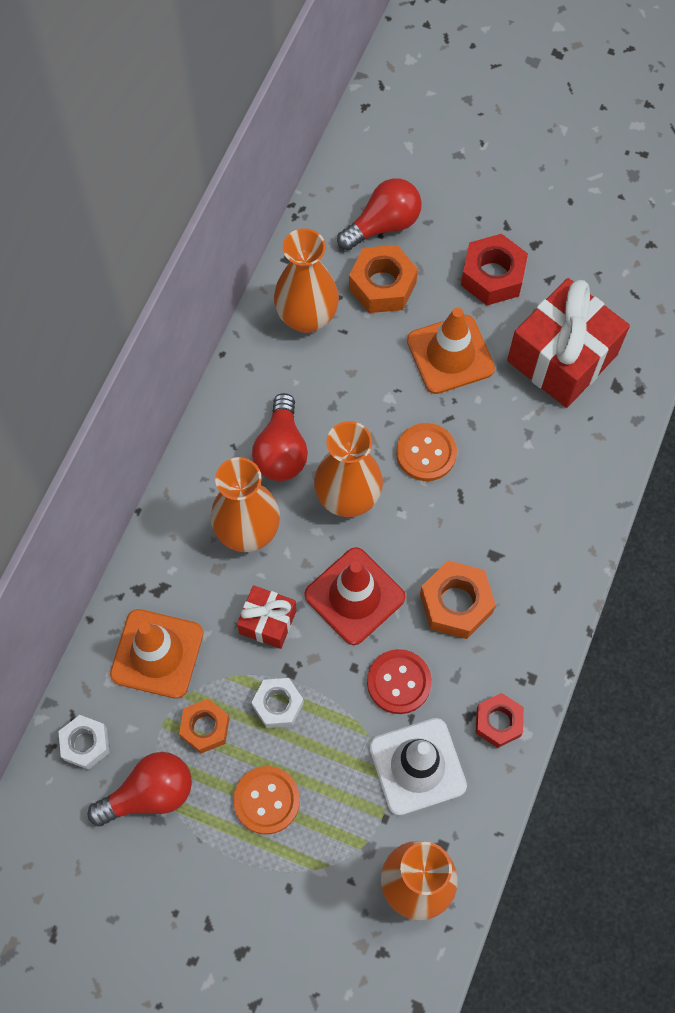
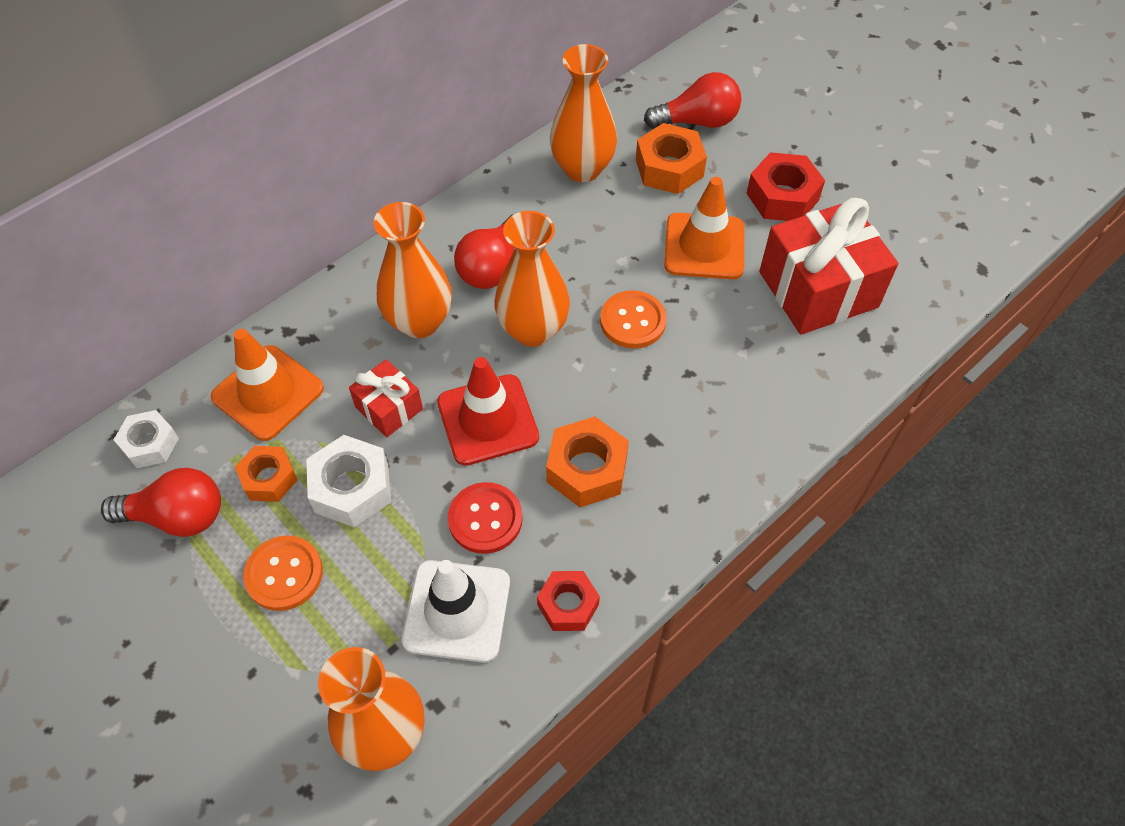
camera: 25 degrees right, 10 degrees down
white nut [252,678,304,728] -> white nut [306,435,391,527], size x1.50

